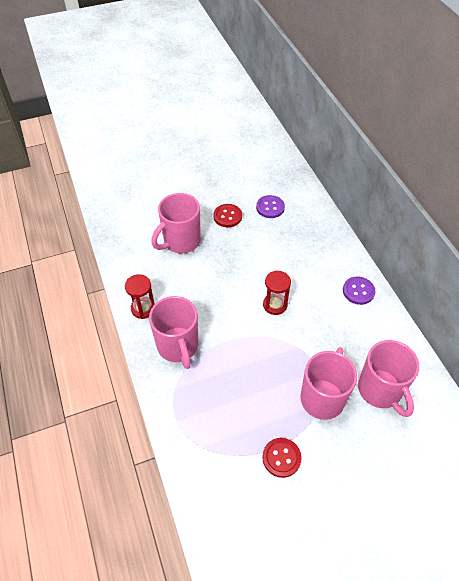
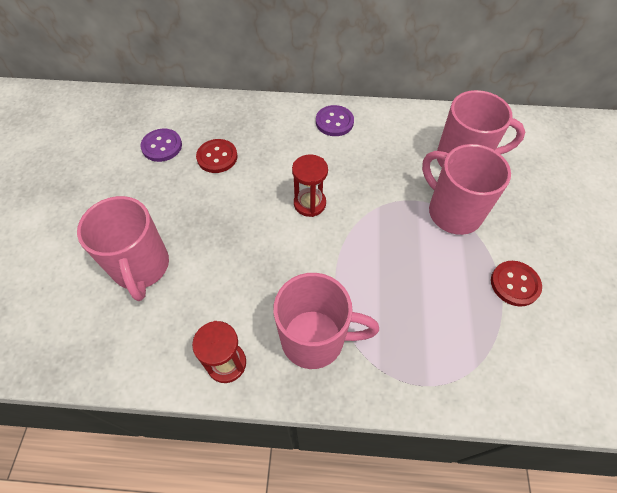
camera: 65 degrees left, 5 degrees up
red button [213,204,242,227] -> red button moved to [196,139,237,173]

